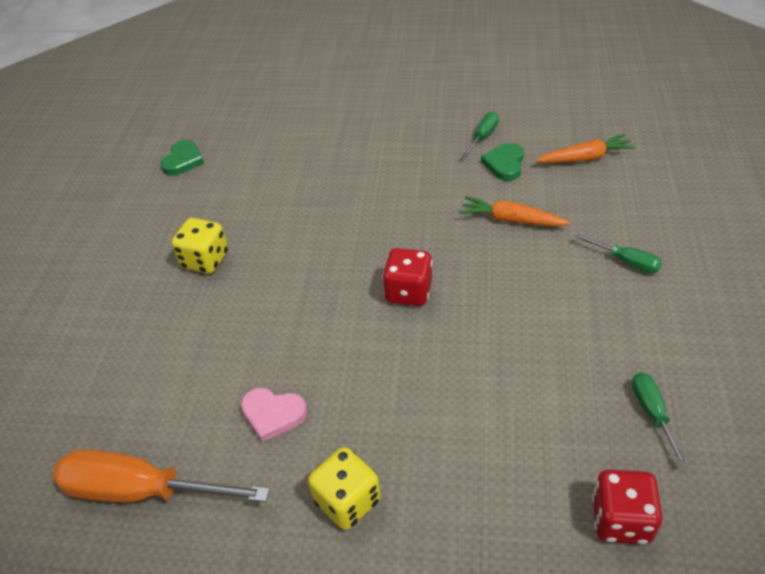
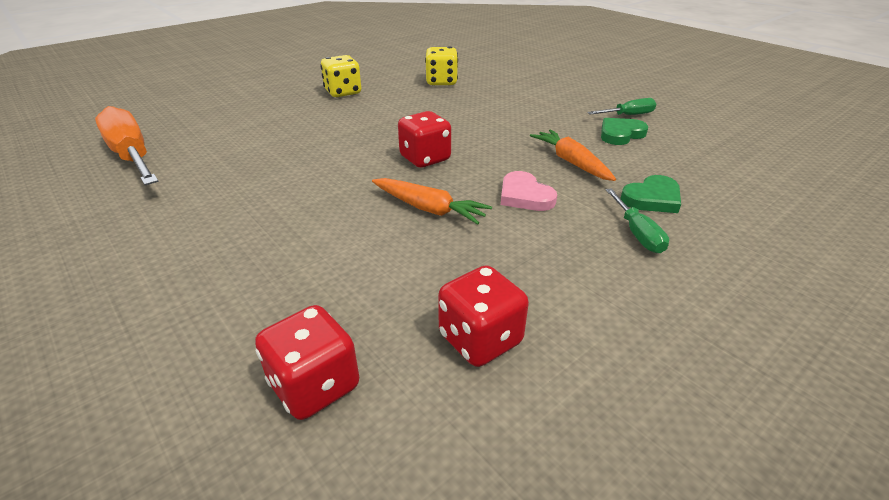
camera: 40 degrees right, 10 degrees down
green heart [160,140,204,176] -> green heart moved to [620,175,681,213]
pink heart [241,388,307,442] -> pink heart moved to [501,171,557,211]
yellow dice [308,447,381,530] -> yellow dice moved to [425,46,458,86]
orange carrot [536,134,636,163] -> orange carrot moved to [372,178,492,225]
green screwdriver [632,372,688,467] -> red dice [438,265,529,367]

